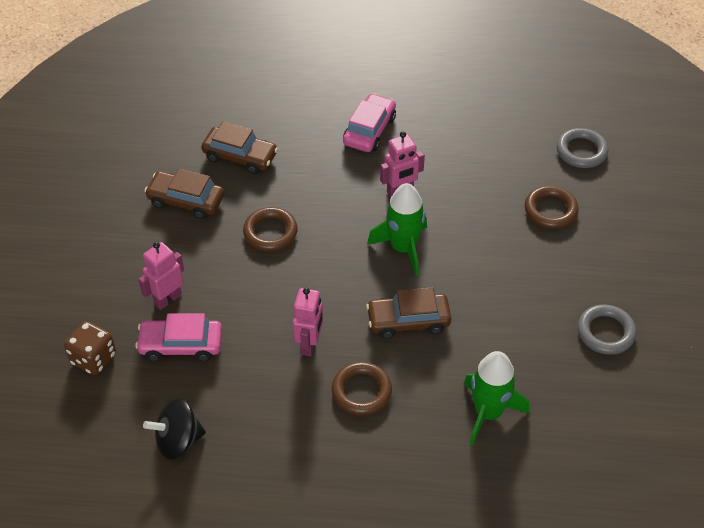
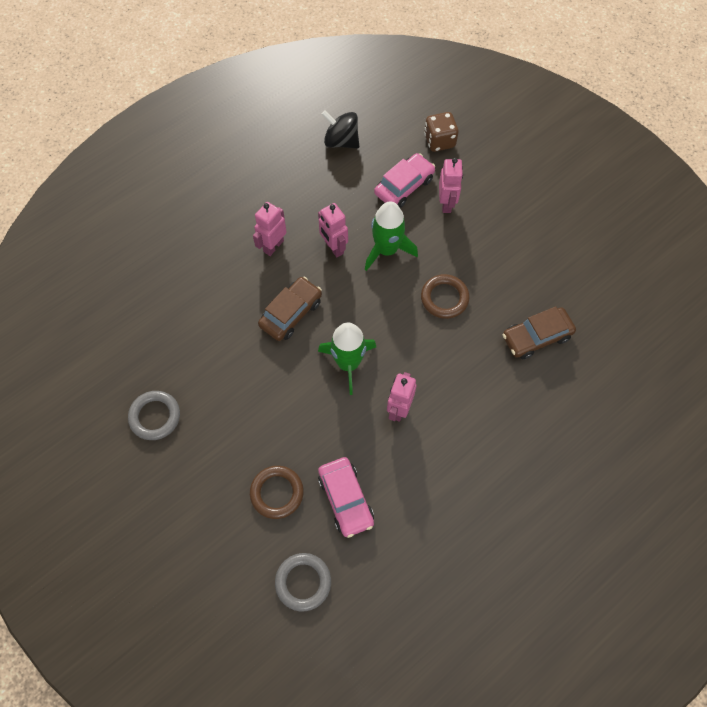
camera: 135 degrees right, 15 degrees up
black spinning top [143,398,206,460] -> black spinning top turned 90 degrees counterclockwise [322,110,359,149]
brown car [145,168,224,219] -> none
brown ring [332,362,392,415] -> pink robot [253,202,287,256]
pink car [343,93,396,152] -> pink car moved to [318,457,374,538]
green rocket [464,351,529,445] -> green rocket moved to [365,201,418,271]

